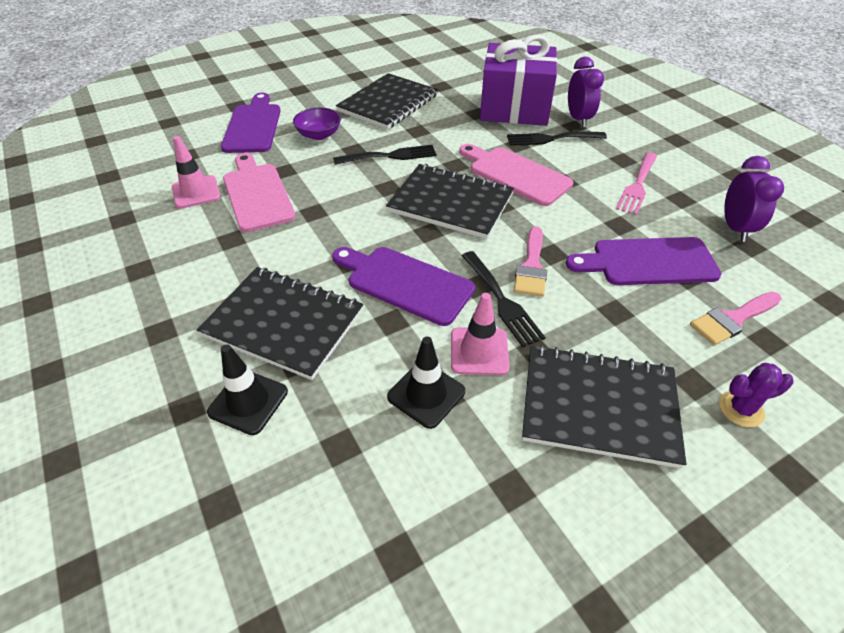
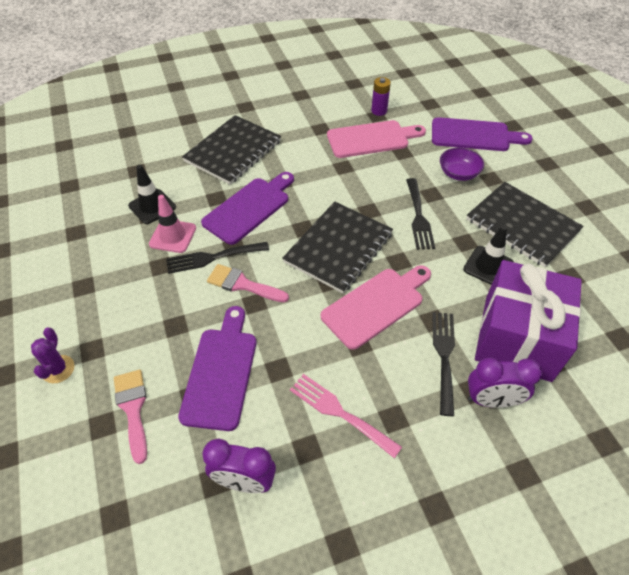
camera: 100 degrees right, 5 degrees up
pink traffic cone [172,136,221,209] -> purple battery [371,77,391,116]
black traffic cone [207,344,288,435] -> black traffic cone moved to [463,225,514,285]
black notebook [522,345,686,469] -> none

